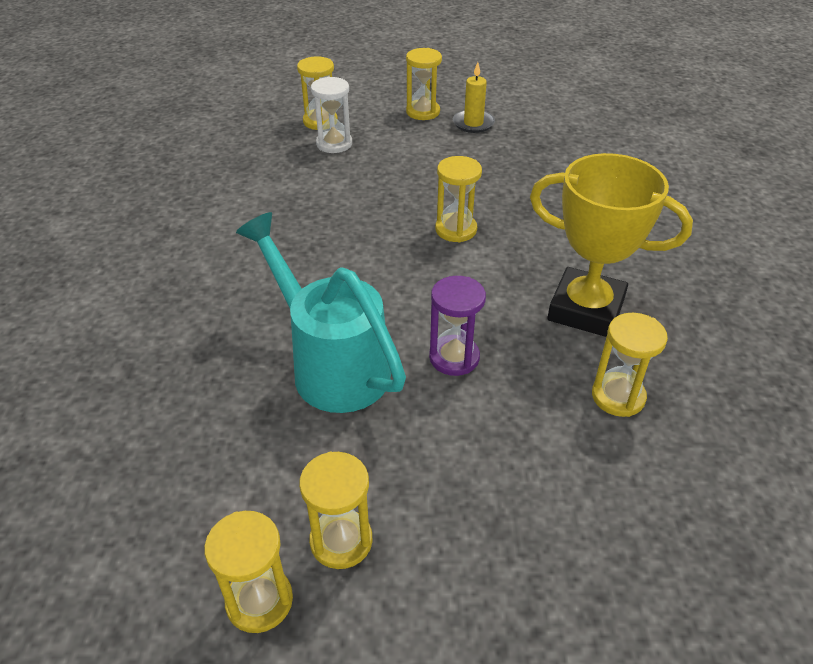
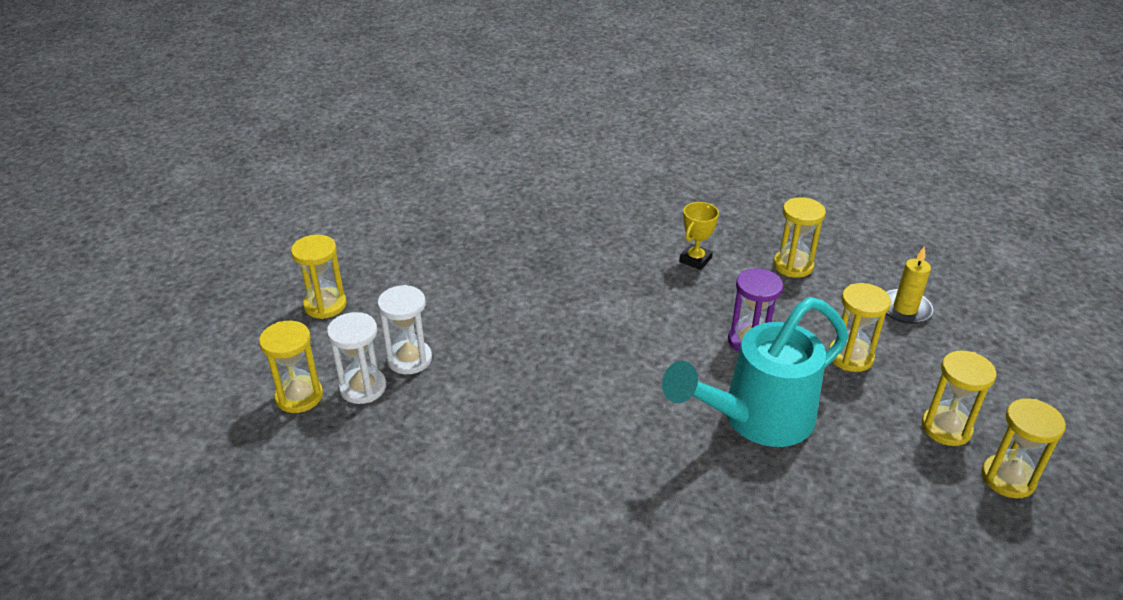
camera: 80 degrees left, 5 degrees down
yellow hourglass [435,156,482,243] -> yellow hourglass moved to [829,283,891,372]
yellow candle [453,62,495,133] -> yellow candle moved to [886,246,933,324]
yellow trophy [530,153,693,337] -> yellow trophy [679,202,719,270], size x0.46
none -> white hourglass [377,285,432,374]

